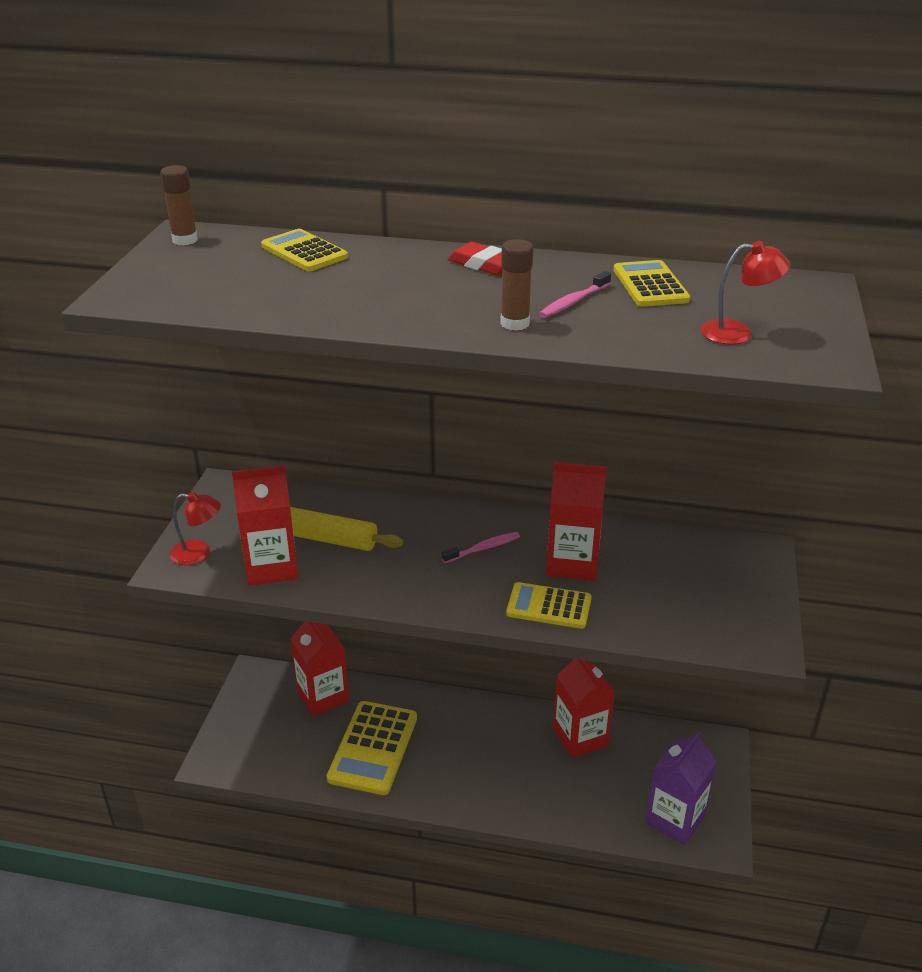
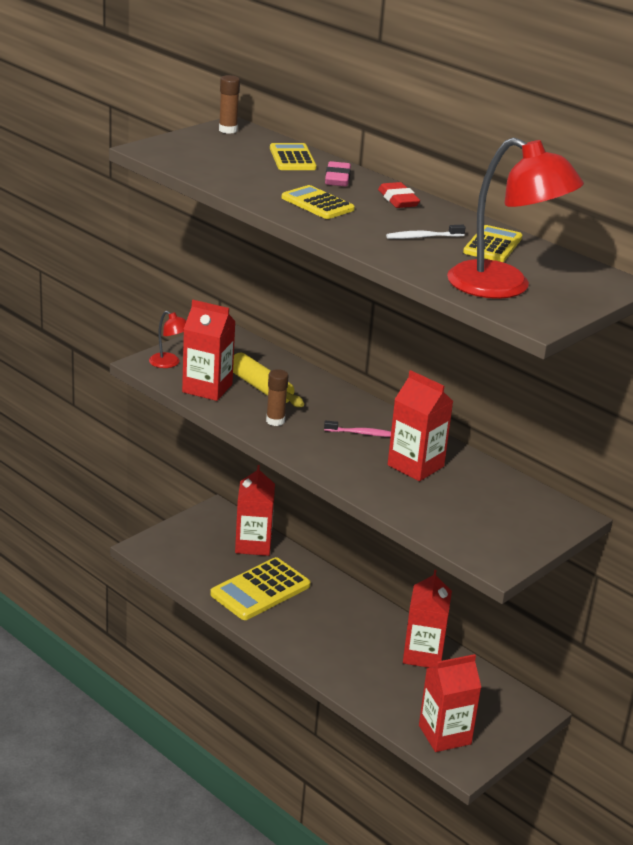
camera: 30 degrees right, 5 degrees down
brown glue stick [500,239,533,331] -> brown glue stick moved to [266,369,288,426]
yellow calculator [506,582,592,629] -> yellow calculator moved to [282,185,355,219]
pink toothbrush [539,271,611,318] -> white toothbrush [386,225,466,239]
purple carton [645,732,717,845] -> red carton [419,654,481,752]
red lamp [701,241,791,345] -> red lamp [447,137,584,299], size x2.08
none -> pink eraser [325,161,351,186]

